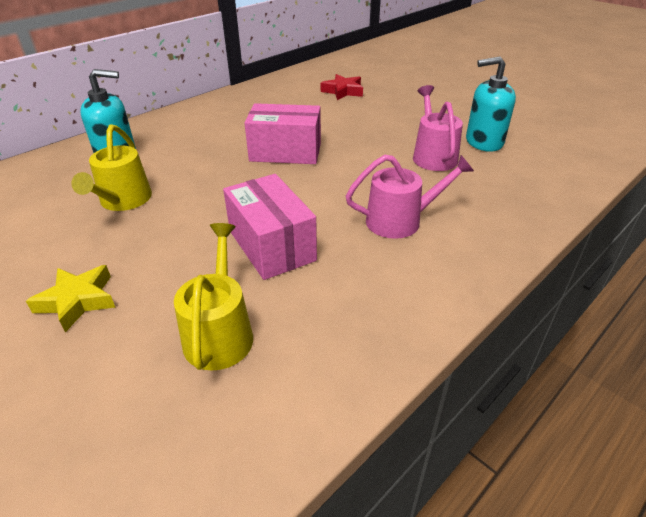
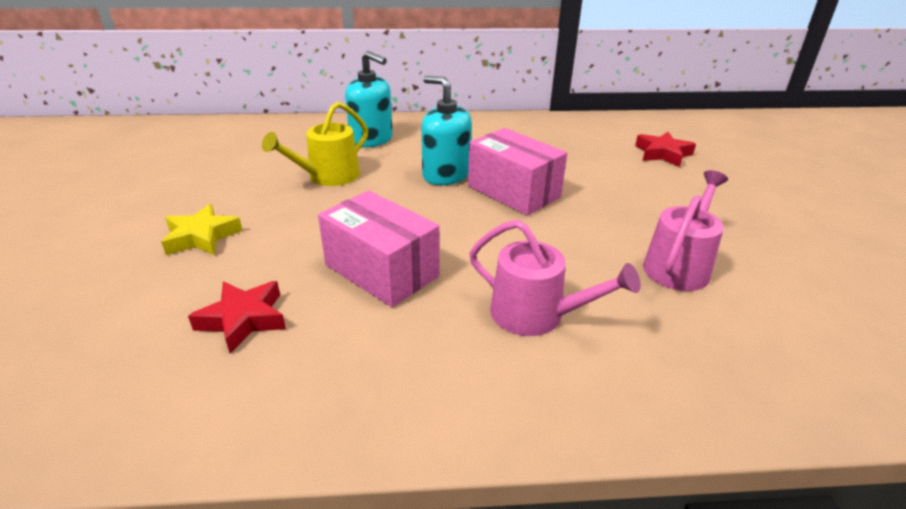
camera: 40 degrees right, 5 degrees down
yellow watering can [174,223,253,371] -> red star [188,281,286,354]
pink box [223,174,317,280] -> pink box turned 60 degrees counterclockwise [318,190,439,307]
turquoise soap dispenser [466,56,516,152] -> turquoise soap dispenser moved to [421,76,472,185]

